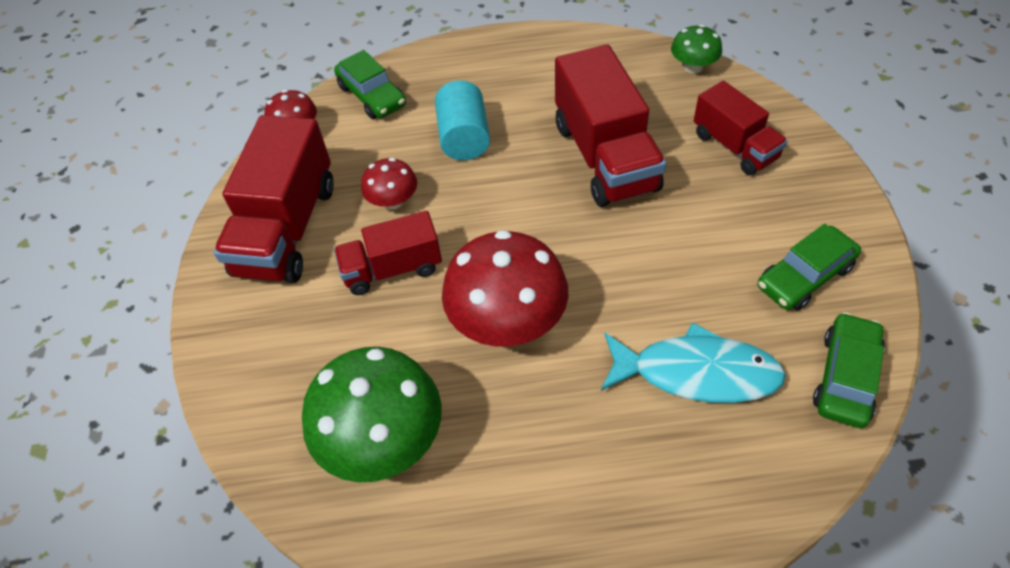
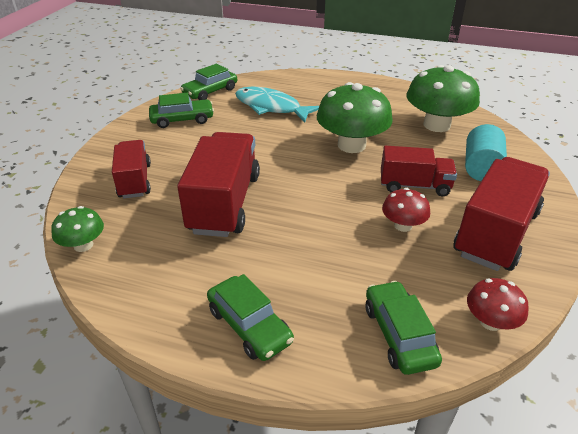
camera: 160 degrees left, 15 degrees down
turquoise cylinder [435,80,490,160] -> turquoise cylinder moved to [465,124,507,181]
red mushroom [442,230,568,346] -> green mushroom [317,82,393,153]
none -> green car [207,274,294,361]

